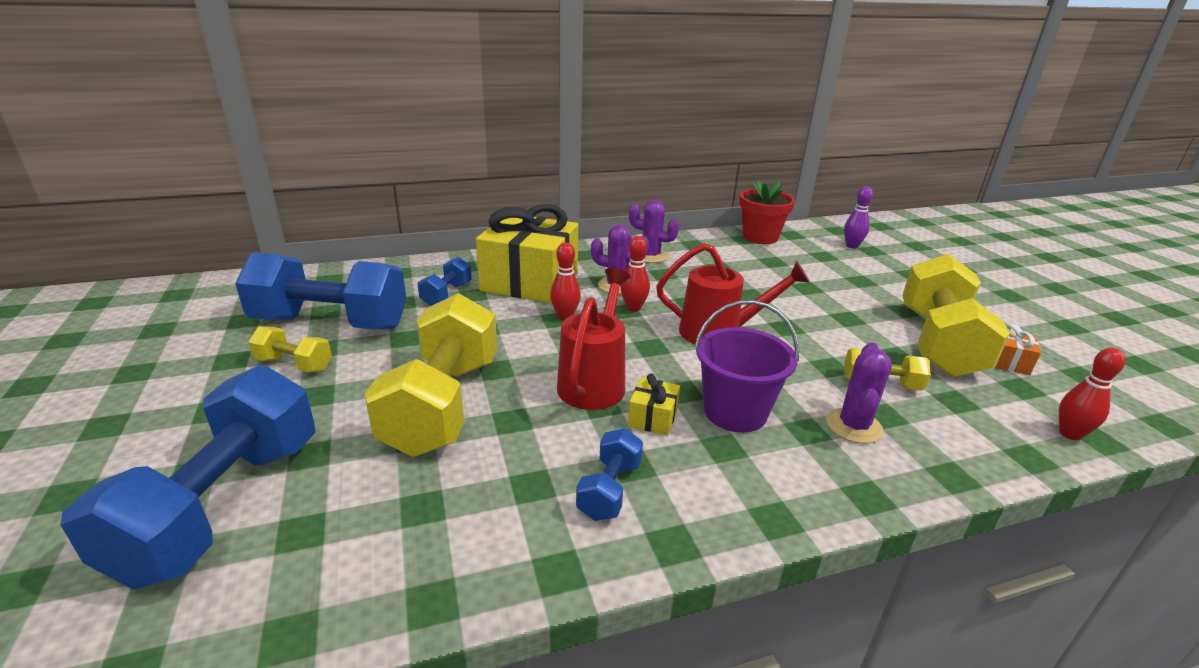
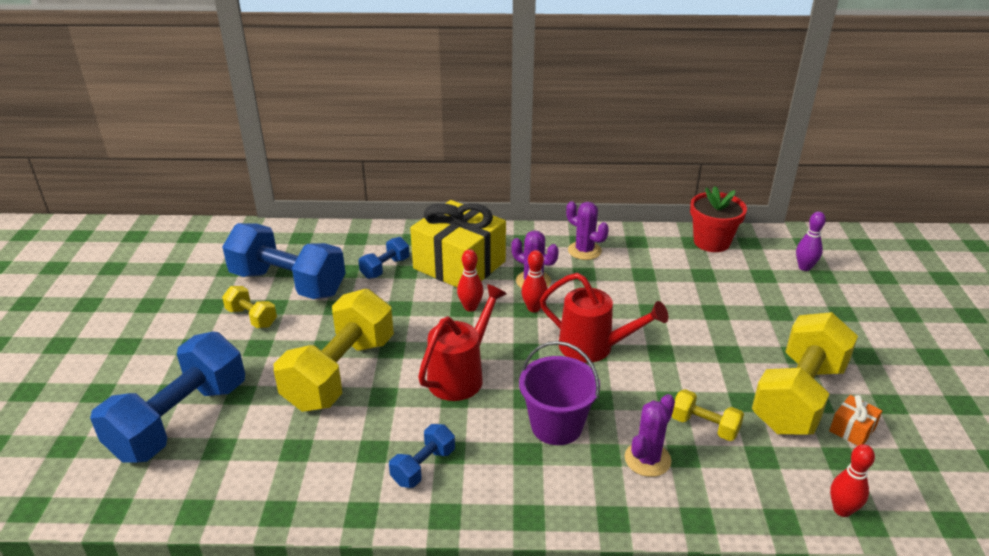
camera: 20 degrees right, 5 degrees up
yellow gift [628,373,680,436] -> none

